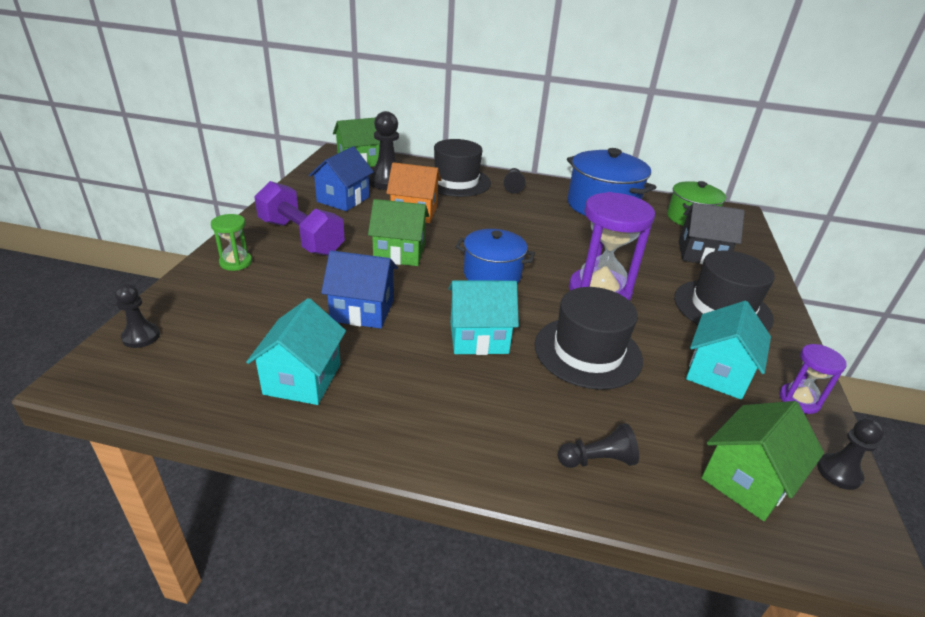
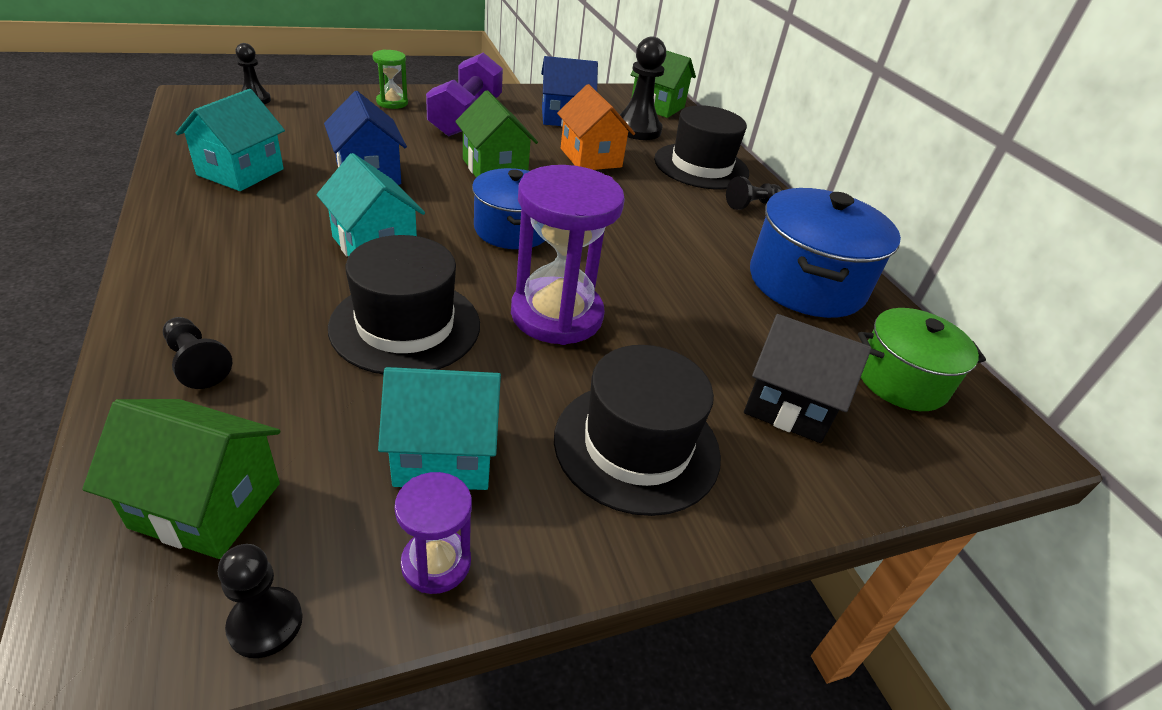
camera: 55 degrees right, 5 degrees up
turquoise house [246,298,346,405] -> turquoise house turned 45 degrees counterclockwise [176,89,285,191]
black house [679,203,745,264] -> black house turned 45 degrees counterclockwise [744,314,871,443]

